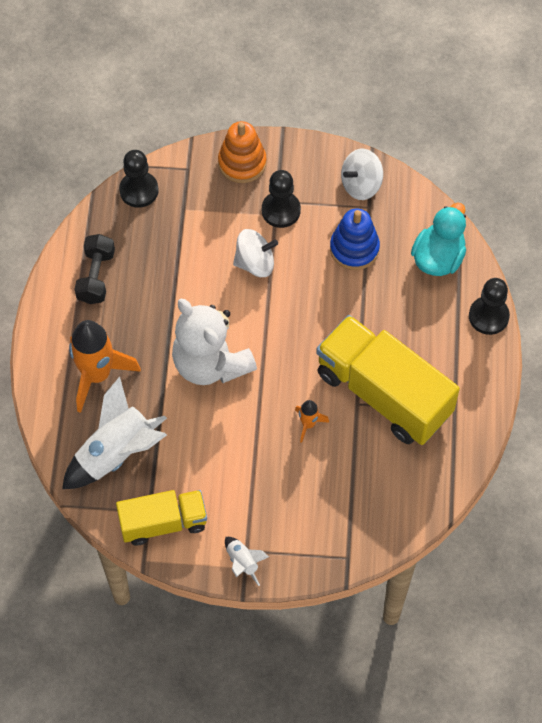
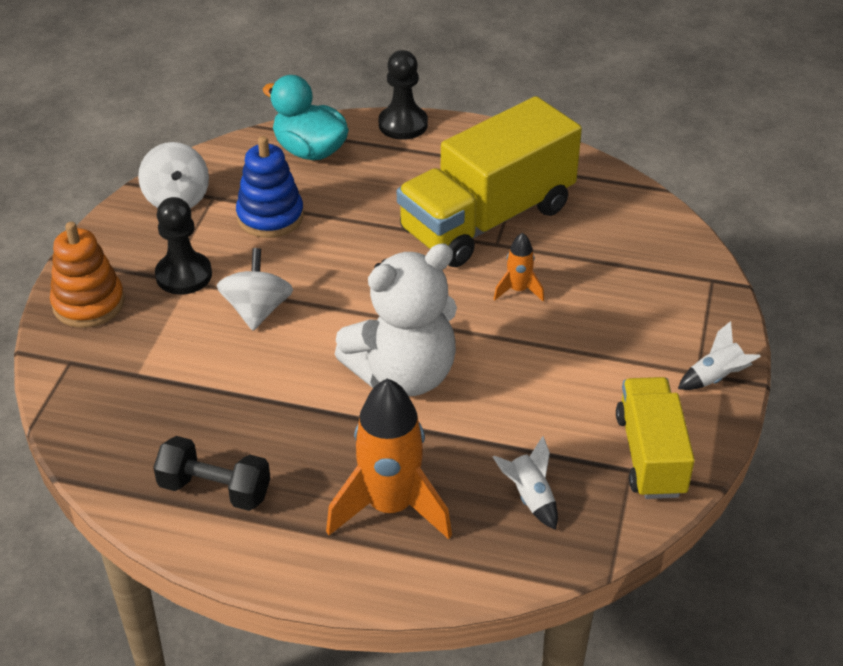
camera: 80 degrees left, 20 degrees down
white rocket [62,376,167,489] -> white rocket [493,436,558,530], size x0.47
black pawn [119,150,159,208] -> none

